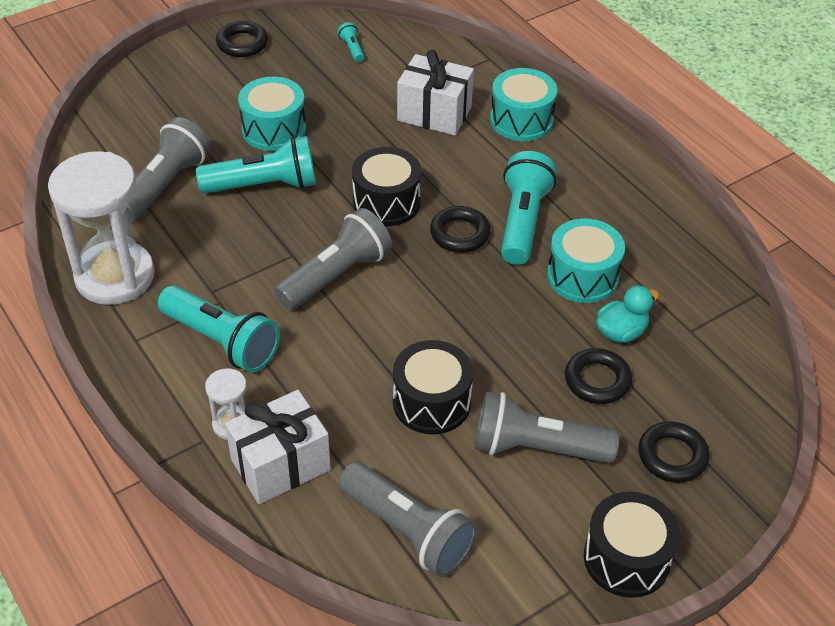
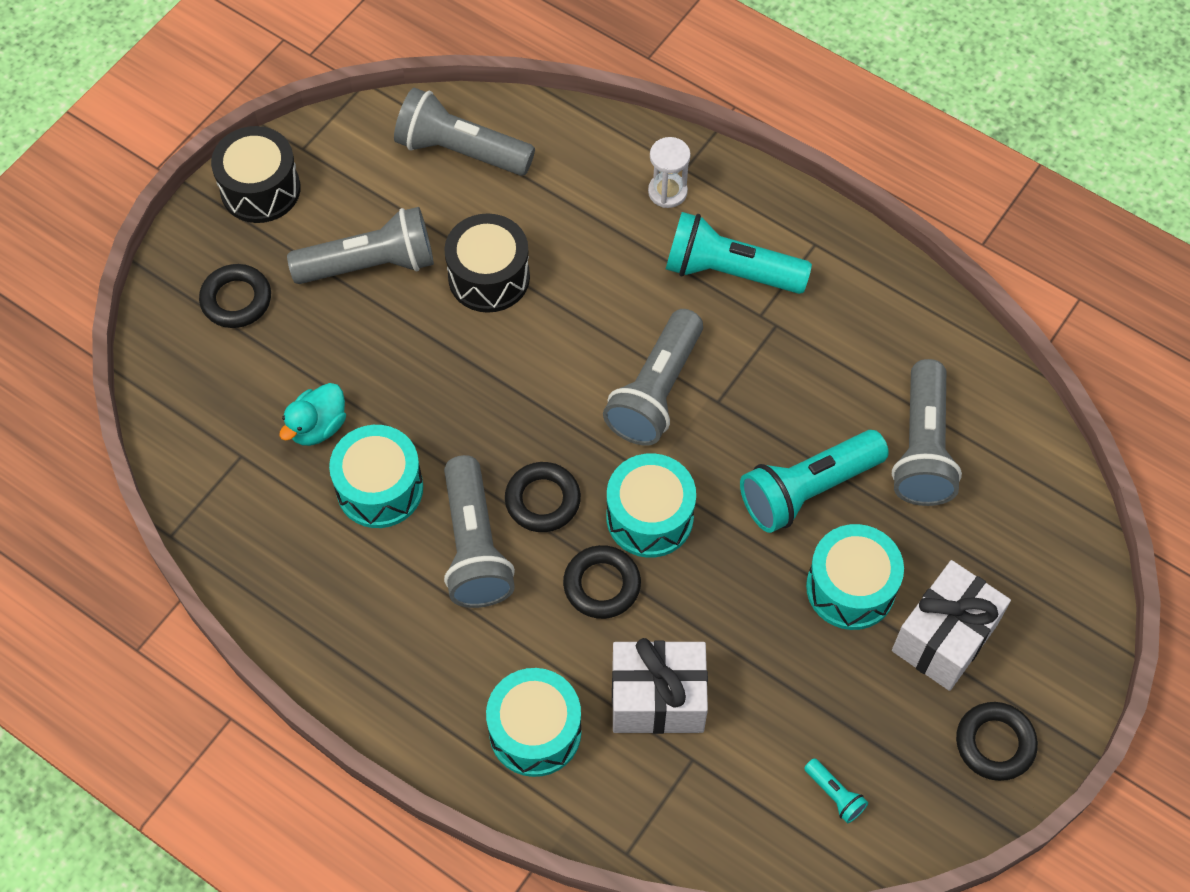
camera: 160 degrees right, 15 degrees up
white hourglass [48,151,155,305] -> none
white gift [225,390,331,504] -> white gift moved to [892,560,1011,691]
black drum [352,147,421,226] -> turquoise drum [606,453,696,558]
turquoise flashlight [501,151,557,265] -> grey flashlight [444,455,515,608]
black ring [565,348,632,404] -> black ring moved to [563,545,641,619]

